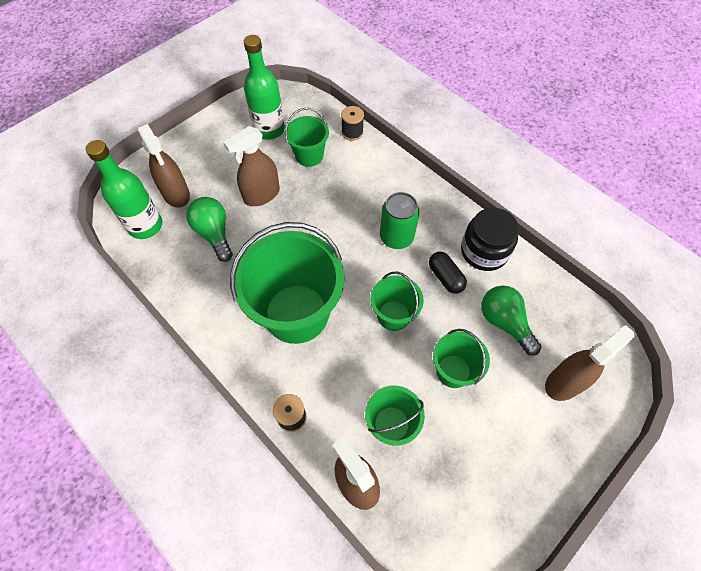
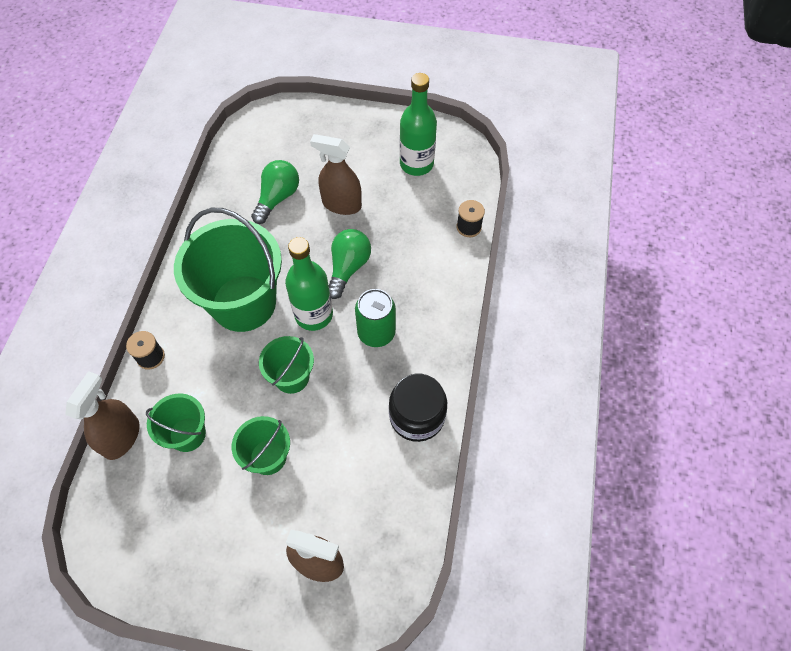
camera: 55 degrees right, 0 degrees up
green bottle [86,140,163,239] -> green bottle moved to [285,237,333,331]
brown spray bottle [138,124,190,207] -> none
green bucket [285,108,329,167] -> none
black capsule [429,252,467,294] -> none
green light bulb [481,286,541,356] -> green light bulb moved to [329,229,371,299]

